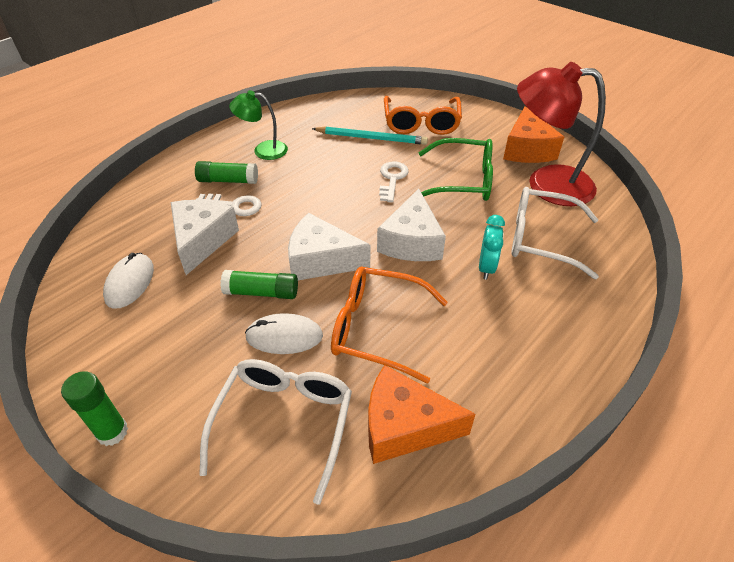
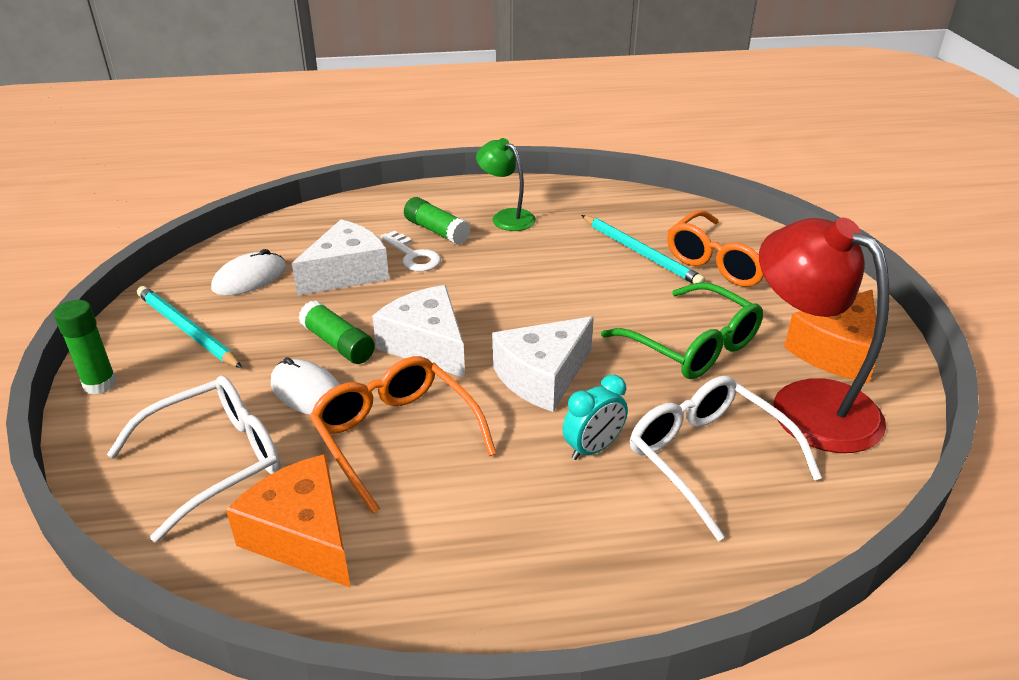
camera: 40 degrees right, 10 degrees down
white key [379,162,409,202] -> none
none -> turquoise pencil [137,286,242,368]

